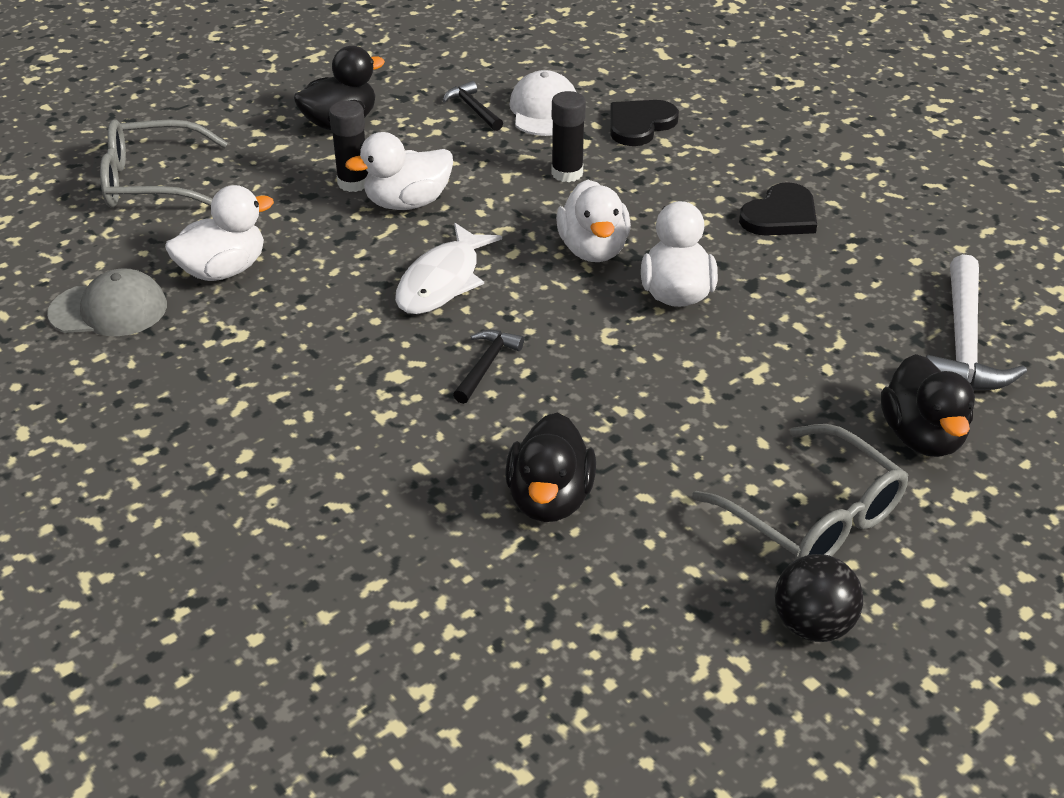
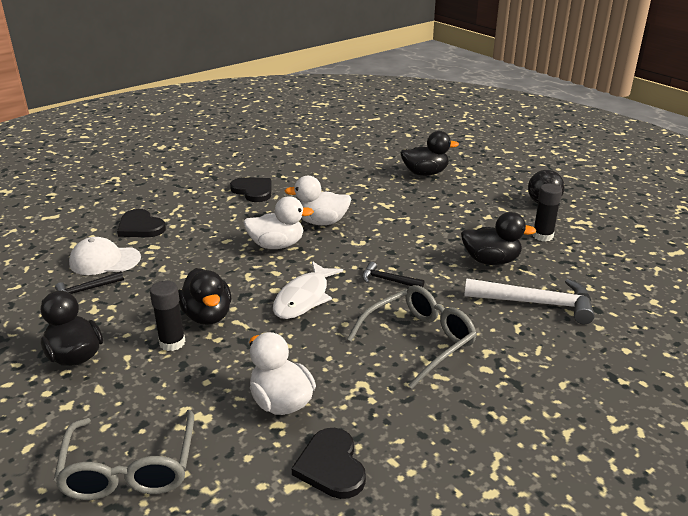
camera: 90 degrees left, 10 degrees down
grey cap [47,269,167,336] -> black heart [291,428,366,499]
white duck [345,132,453,210] -> black duck [178,268,231,325]
white fish [395,223,502,314] -> white fish turned 90 degrees clockwise [273,261,343,319]
black glue stick [551,91,586,182] -> black glue stick moved to [532,184,562,241]
grey glasses [692,424,908,560] -> grey glasses moved to [347,285,477,389]
white hammer [926,254,1027,390] -> white hammer moved to [464,278,595,324]

